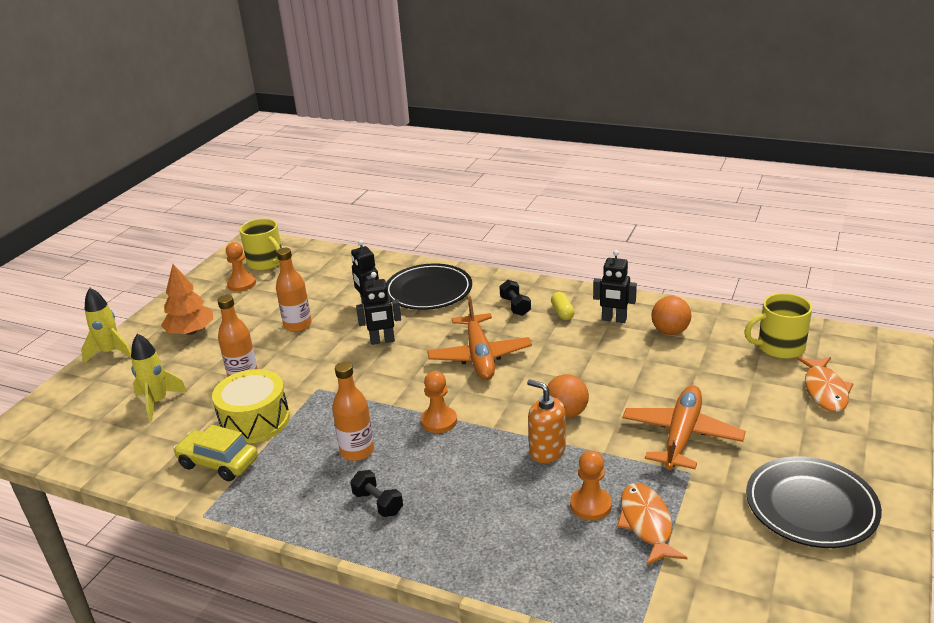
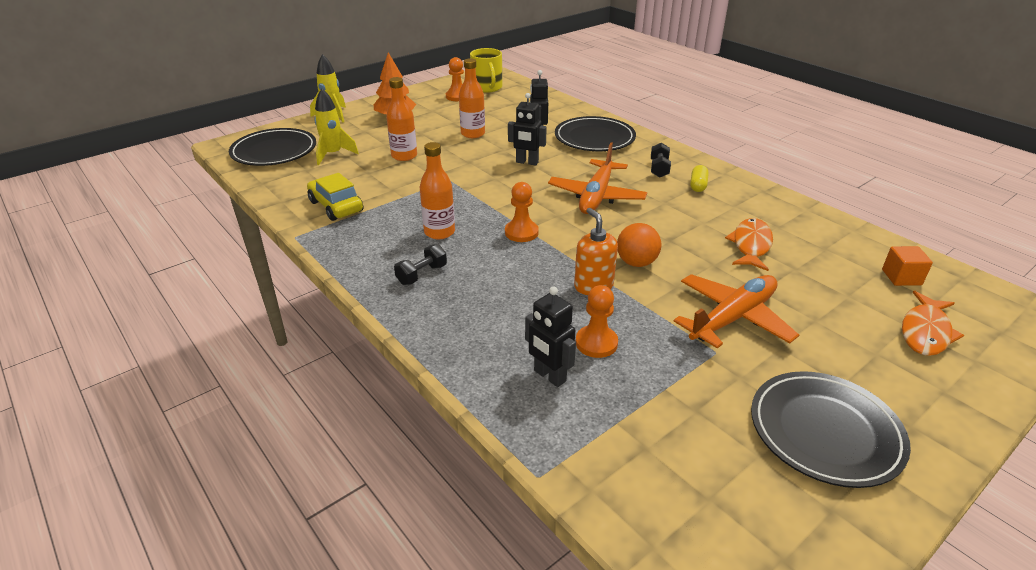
camera: 25 degrees right, 5 degrees up
yellow drum [212,369,290,444] -> none
black dumbbell [350,470,403,517] -> black dumbbell turned 60 degrees clockwise [394,244,447,285]
black robot [593,250,637,323] -> black robot moved to [525,286,576,387]
orange fish [617,483,688,566] -> orange fish moved to [725,218,773,271]
orange ball [651,296,691,335] -> none
yellow mug [744,293,812,359] -> orange cube [882,246,933,286]
none -> black plate [229,128,316,166]

